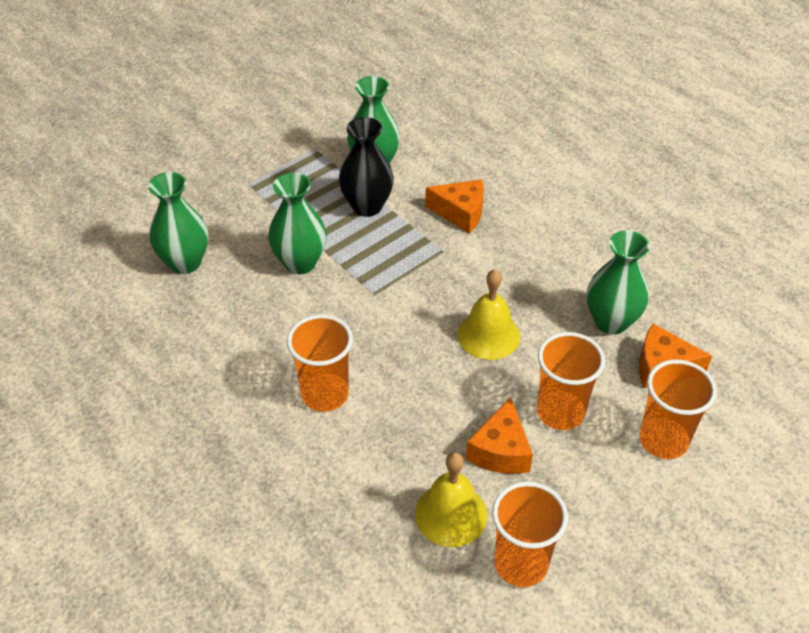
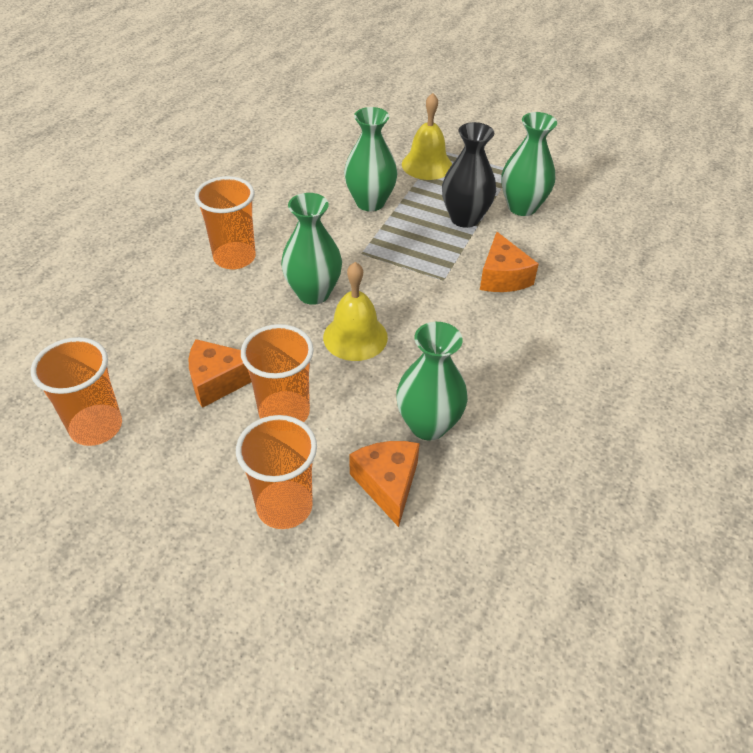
camera: 65 degrees right, 0 degrees up
green vase [148,172,209,274] -> green vase moved to [281,193,342,305]
yellow bell [415,452,487,547] -> yellow bell moved to [402,93,452,180]

